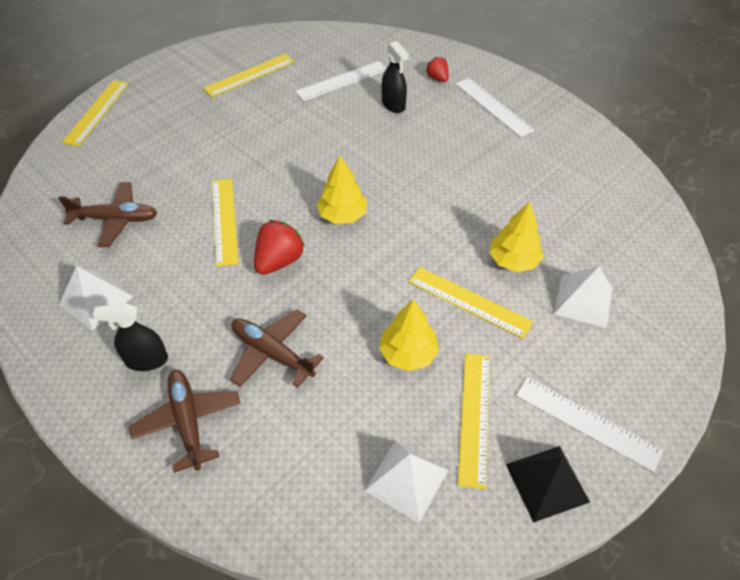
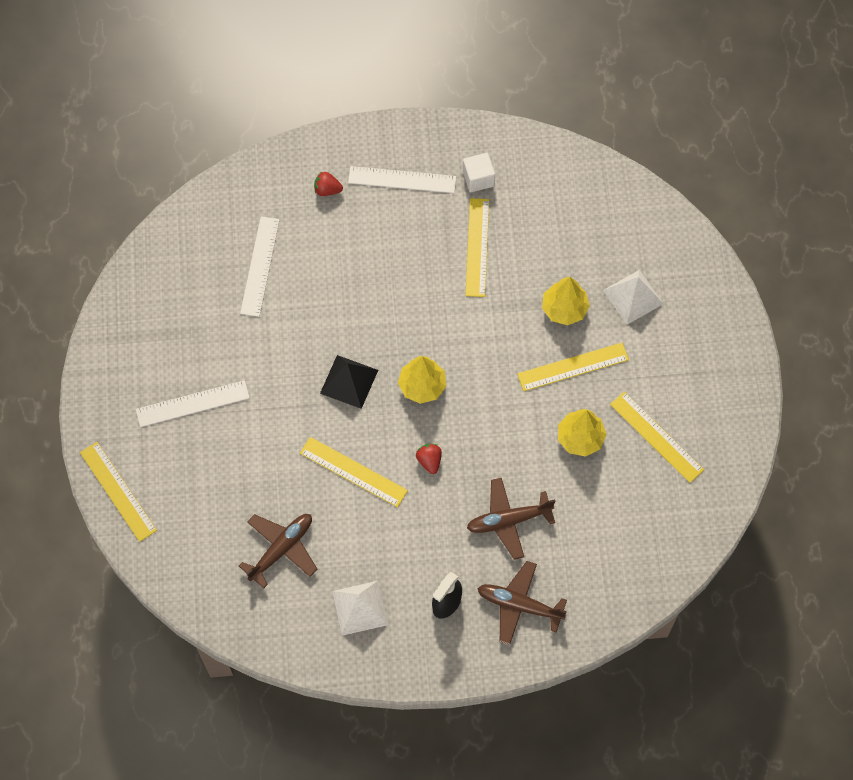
camera: 50 degrees left, 15 degrees up
yellow ruler [203,54,295,97] -> yellow ruler moved to [465,198,489,297]
red strawberry [254,220,305,275] -> red strawberry [416,444,442,474], size x0.59
white pyramid [365,441,448,523] -> none
black spray bottle [381,41,409,113] -> none
black pyramid [506,446,590,523] -> black pyramid moved to [320,355,378,409]
white ruler [516,377,663,472] -> white ruler moved to [136,380,250,427]
none -> white cube [463,153,495,192]

